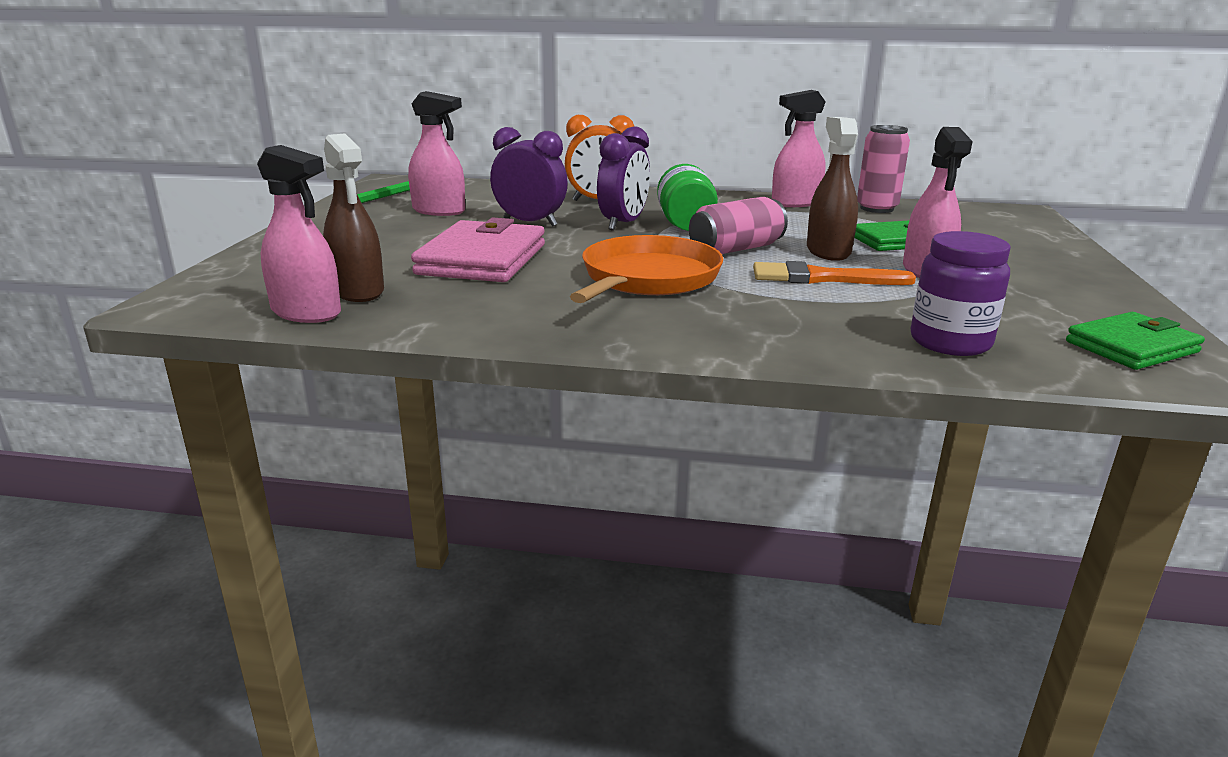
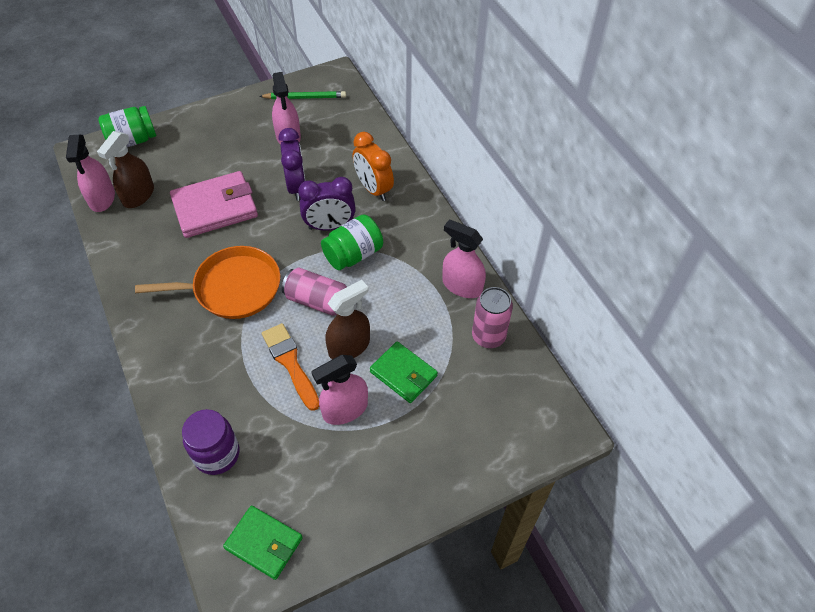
camera: 55 degrees right, 30 degrees up
none -> green jar [98,106,156,147]

